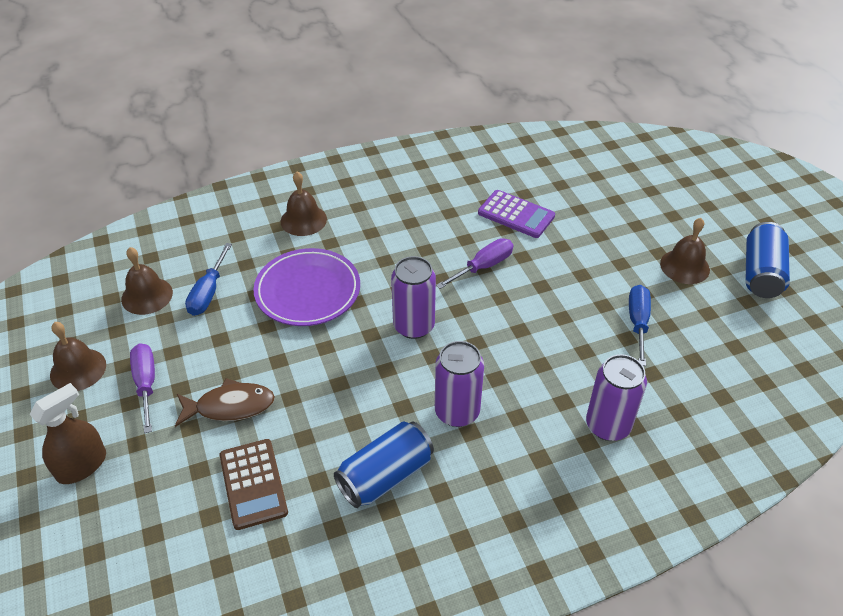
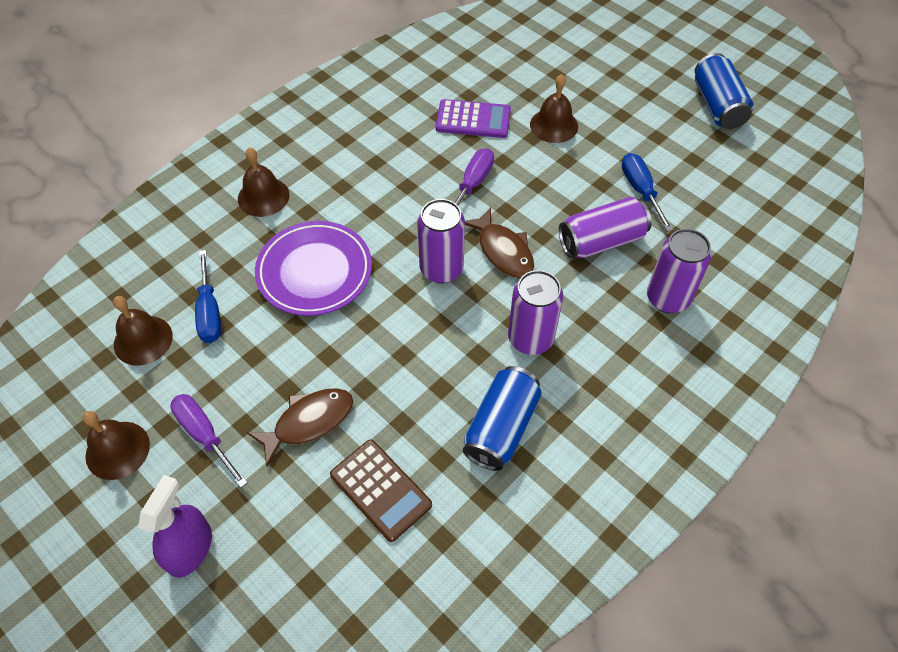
camera: 25 degrees left, 10 degrees up
brown spray bottle [30,383,106,484] -> purple spray bottle [138,475,212,578]
brown bell [660,218,710,284] -> brown bell moved to [530,74,578,143]
none -> brown fish [465,207,534,278]
none -> purple can [559,197,652,258]

